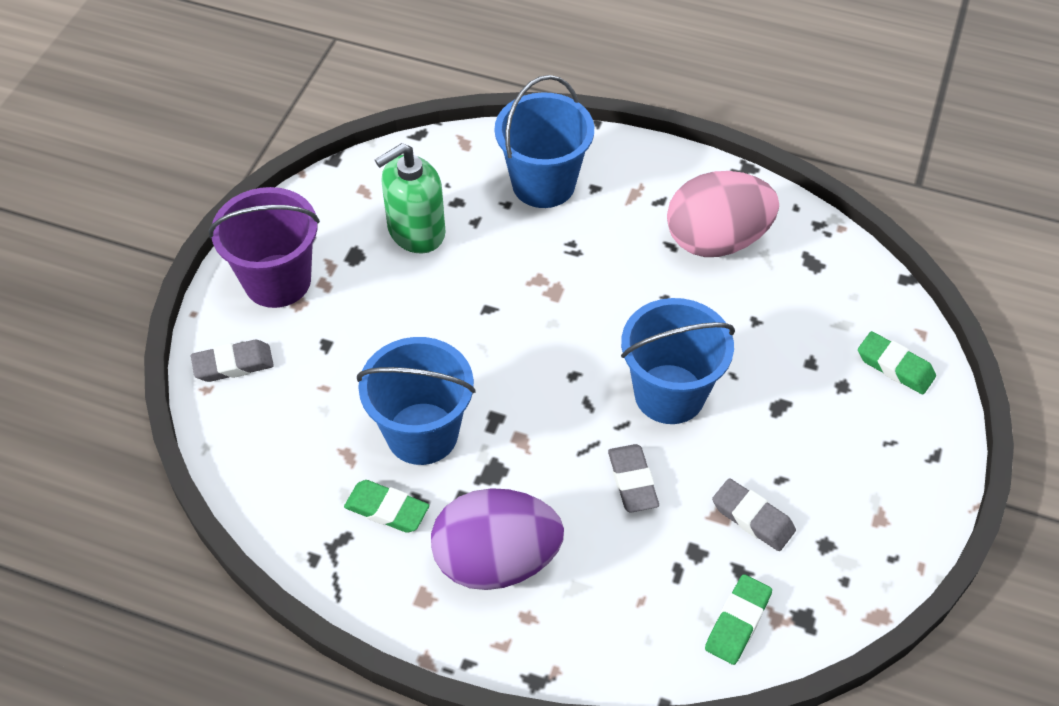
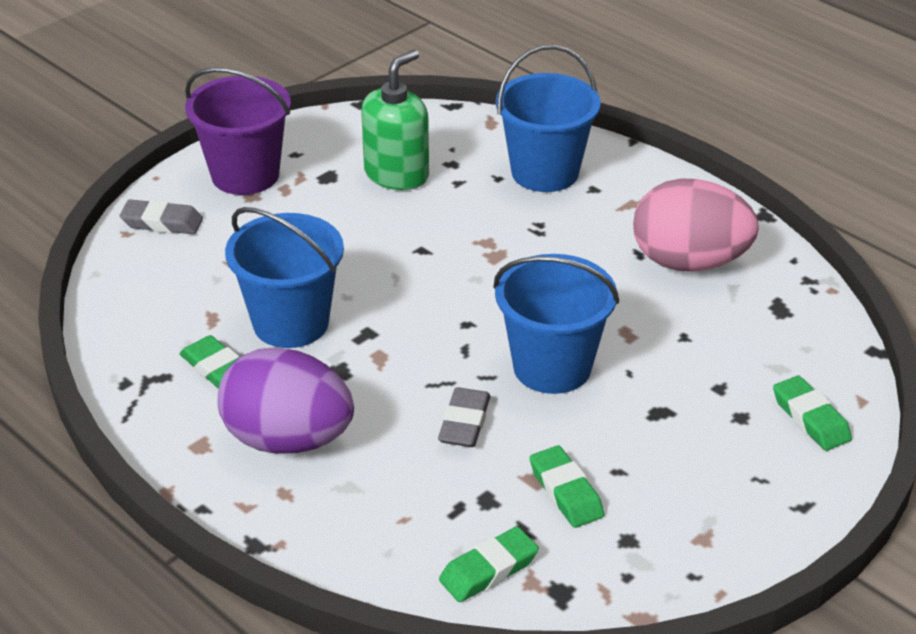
camera: 25 degrees right, 15 degrees down
green soap dispenser [375,143,446,254] -> green soap dispenser turned 135 degrees clockwise [361,50,429,190]
grey eraser [712,478,796,551] -> green eraser [530,445,604,528]

